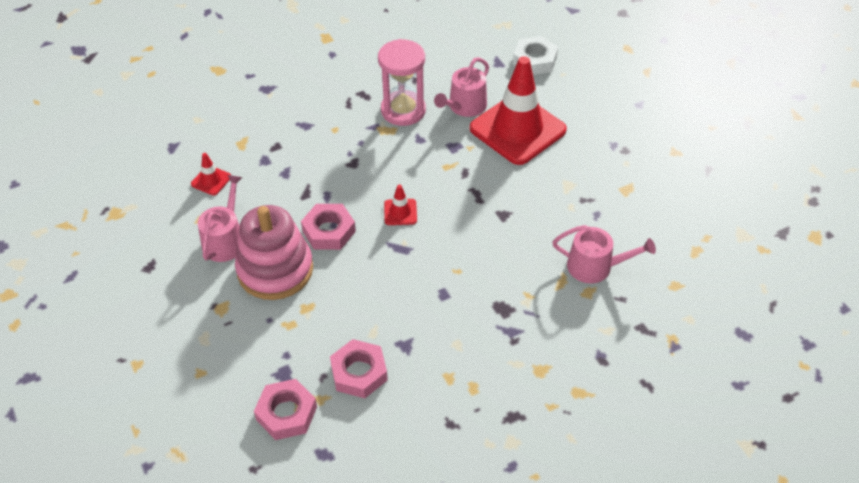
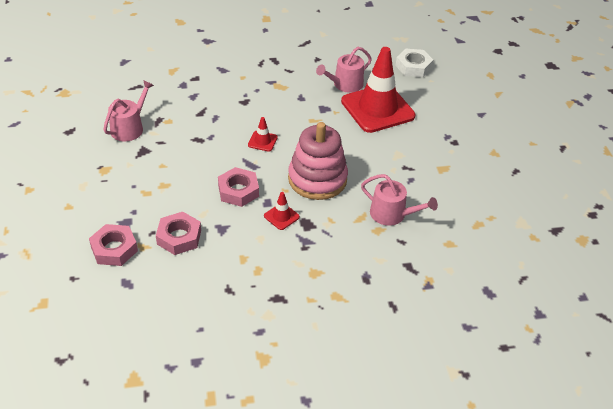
camera: 15 degrees right, 5 degrees down
red traffic cone [191,153,231,196] -> red traffic cone moved to [264,192,300,230]
pink stacking toy [235,205,313,300] -> pink stacking toy moved to [288,122,348,200]
pink nut [301,204,356,250] -> pink nut moved to [218,167,259,207]
pink hourglass [378,39,426,126] -> none

